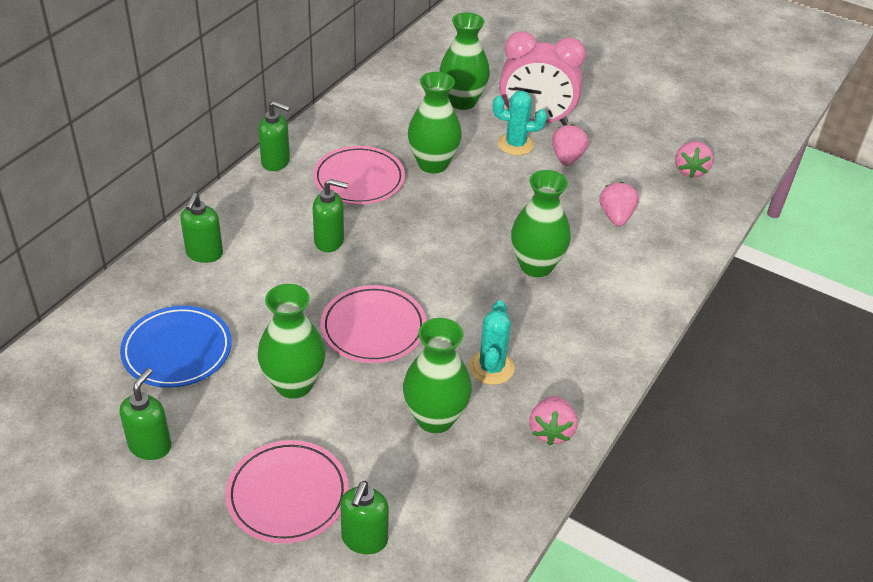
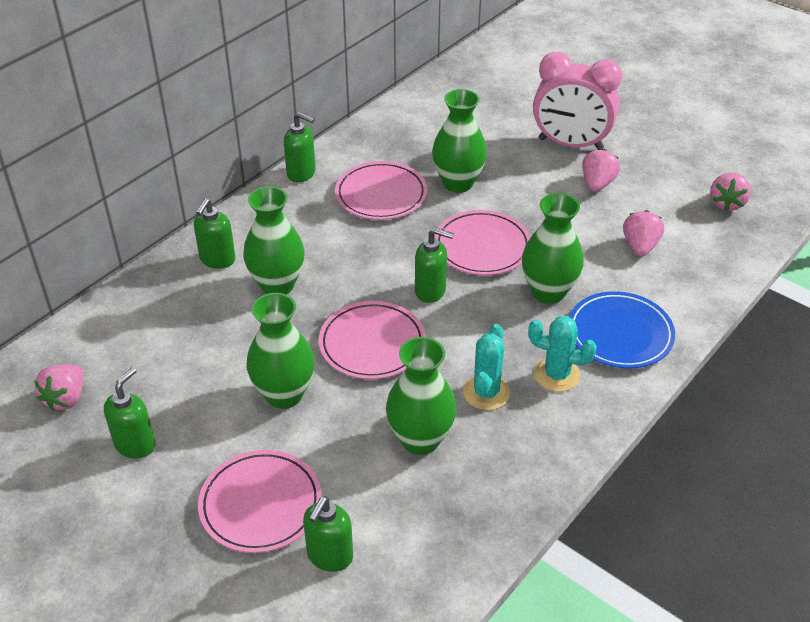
camera: 10 degrees right, 0 degrees up
blue plate [120,306,232,388] -> blue plate moved to [569,291,675,368]
green soap dispenser [313,179,348,252] -> green soap dispenser moved to [415,228,454,303]
green vase [440,13,490,110] -> green vase moved to [243,186,305,294]
turquoise cactus [493,91,547,155] -> turquoise cactus moved to [528,316,597,392]
pink strawberry [529,396,578,446] -> pink strawberry moved to [34,364,83,411]
none -> pink plate [435,210,531,275]

